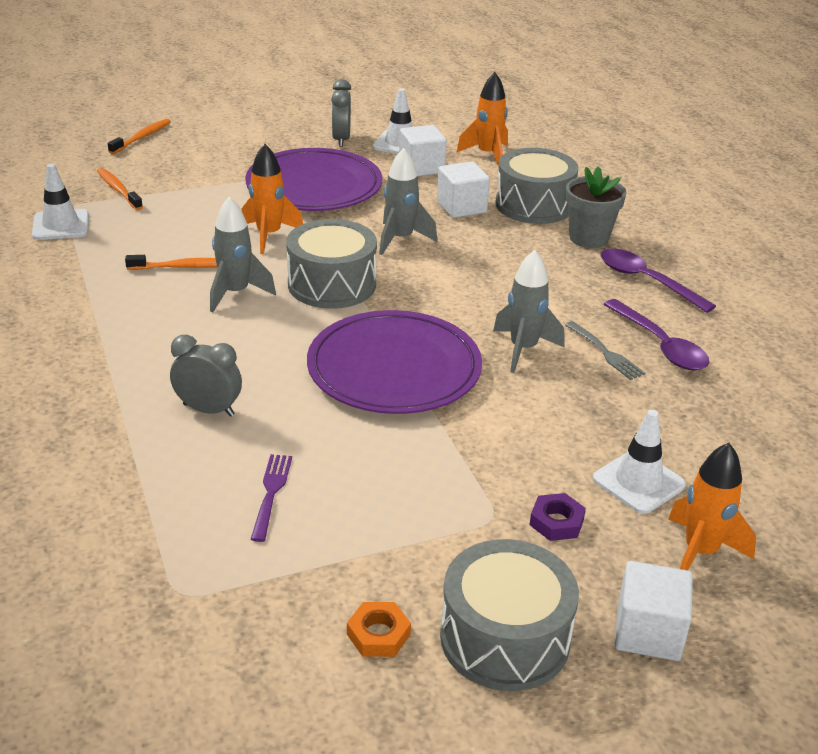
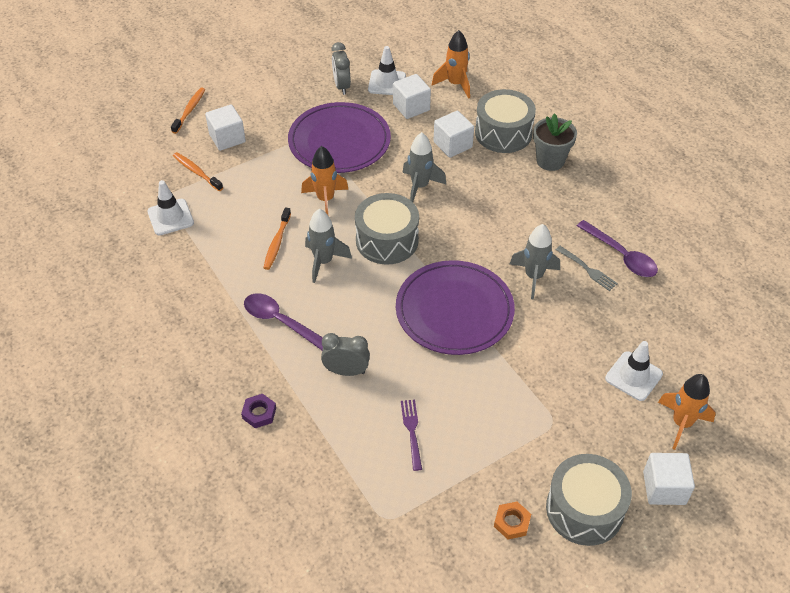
camera: 10 degrees left, 15 degrees up
orange toothbrush [125,255,217,270] -> orange toothbrush turned 120 degrees clockwise [263,208,291,270]
purple nut [530,493,586,541] -> purple nut moved to [241,394,276,428]
purple spoon [601,248,716,313] -> purple spoon moved to [244,293,323,350]
none -> white cube [205,104,246,151]

